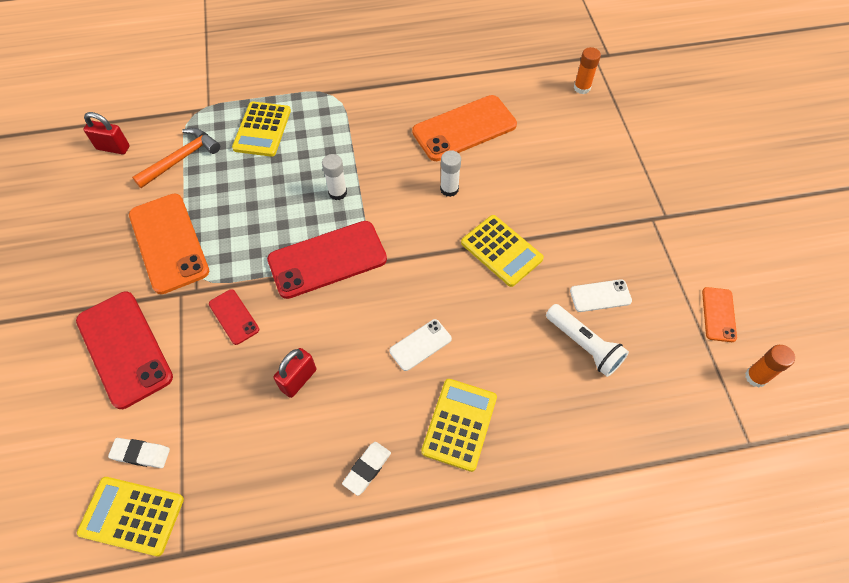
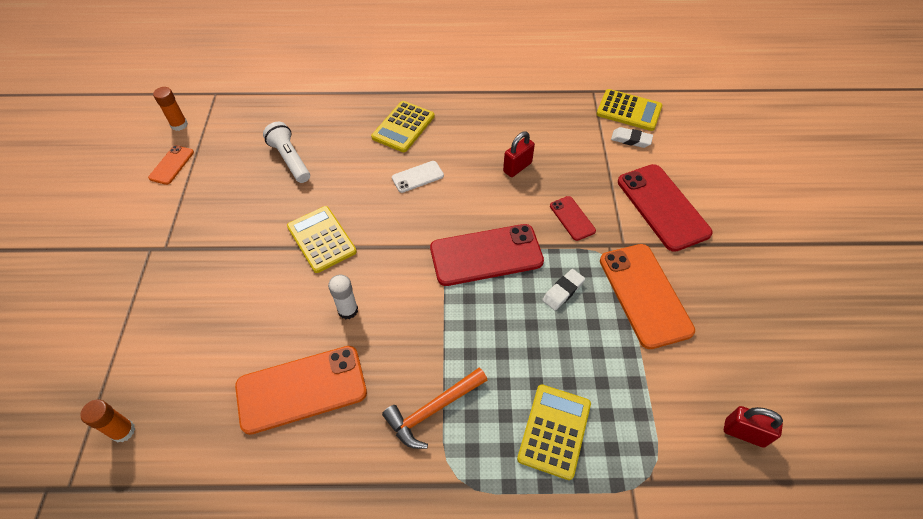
camera: 170 degrees left, 5 degrees down
orange hammer [132,128,220,188] -> orange hammer moved to [382,367,488,449]
white glue stick [322,154,347,200] -> none
white eraser [342,442,391,496] -> white eraser moved to [542,269,585,311]
white phone [570,279,632,312] -> none

